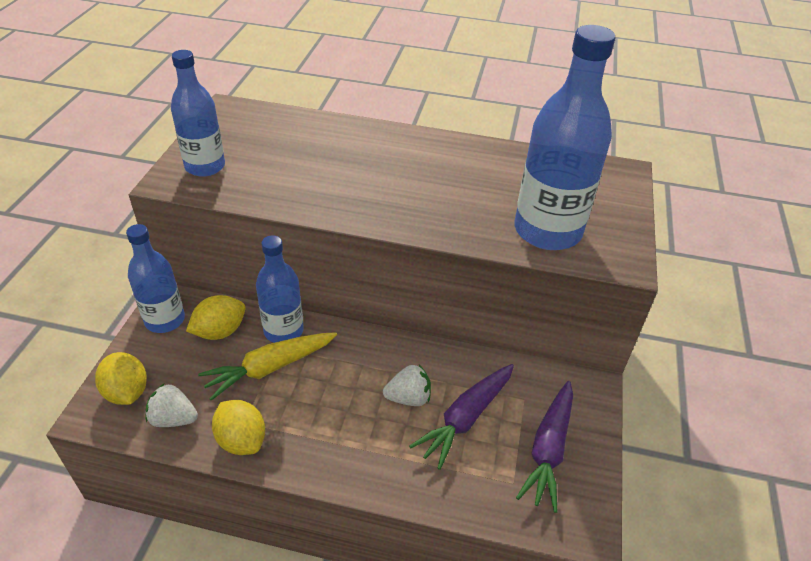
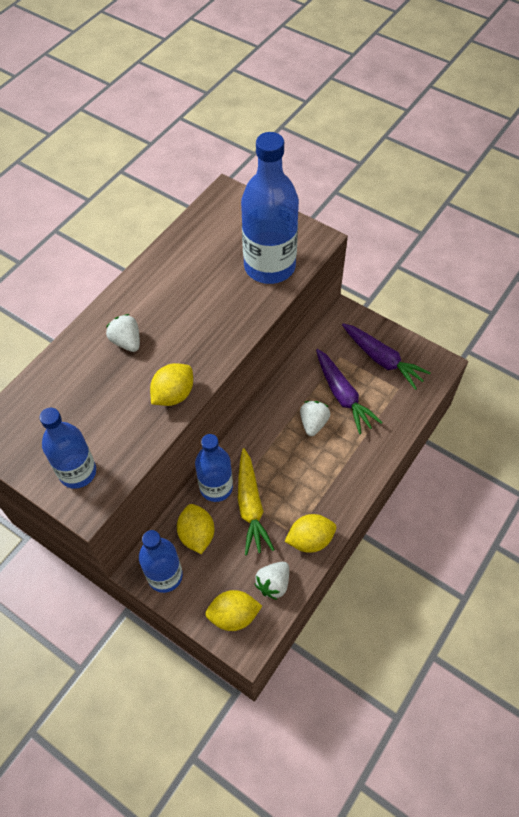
camera: 65 degrees left, 15 degrees up
none -> white strawberry [106,314,140,352]
none -> yellow lemon [150,363,193,406]

